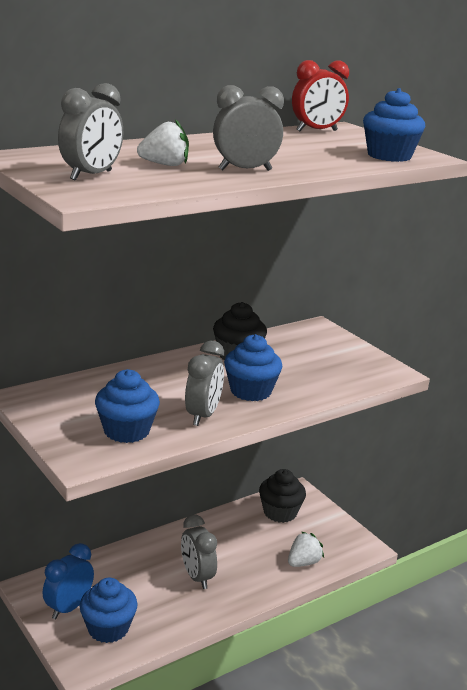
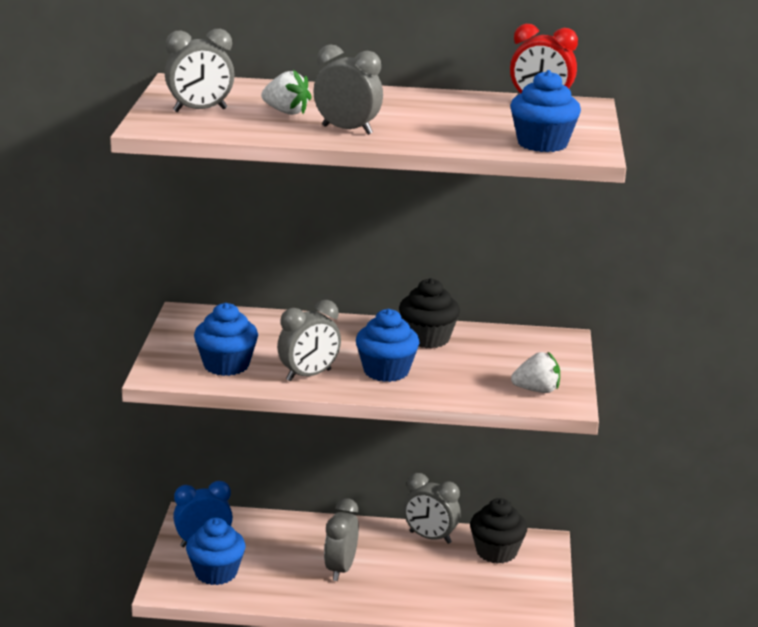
camera: 40 degrees right, 0 degrees up
white strawberry [288,532,324,567] -> white strawberry moved to [511,352,560,393]
none -> grey clock [403,473,461,544]

